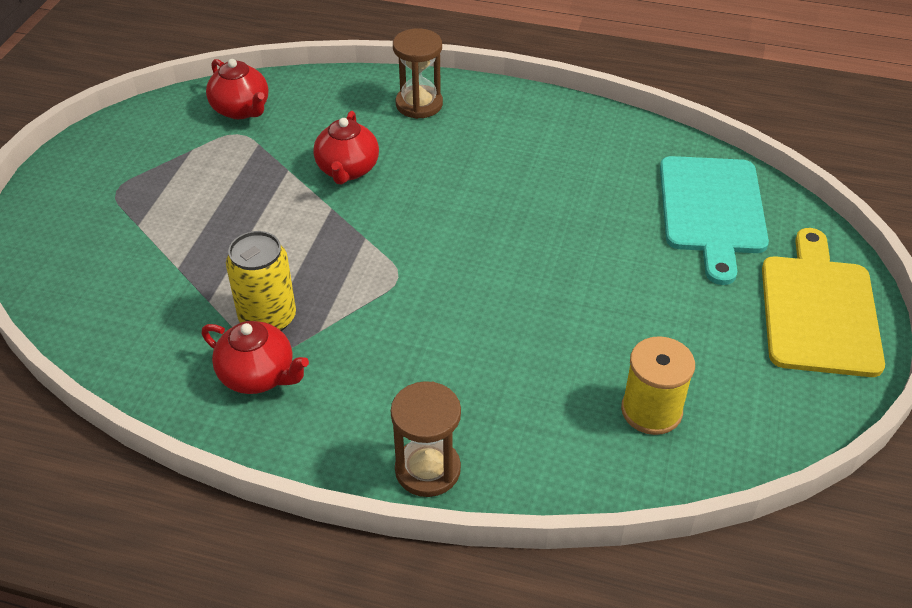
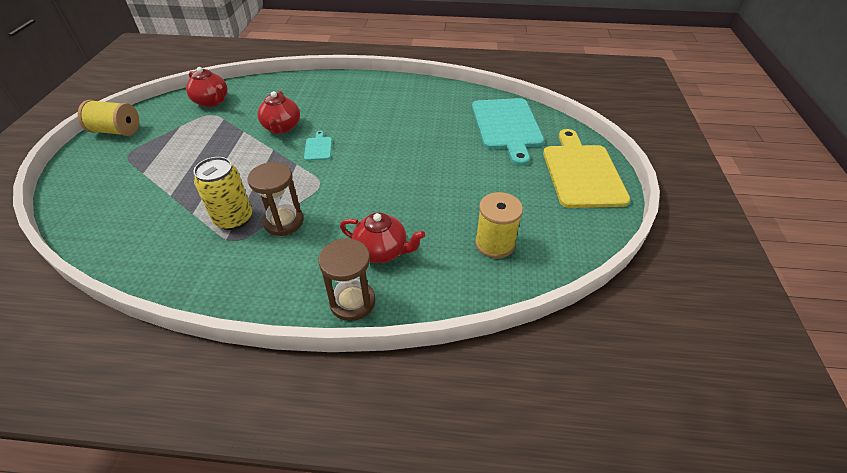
camera: 10 degrees left, 0 degrees up
red teapot [202,321,309,394] -> red teapot moved to [340,212,425,263]
brown hourglass [393,28,443,119] -> brown hourglass moved to [247,162,303,236]
none -> yellow spool [78,100,139,136]
none -> turquoise cutting board [304,131,332,161]

